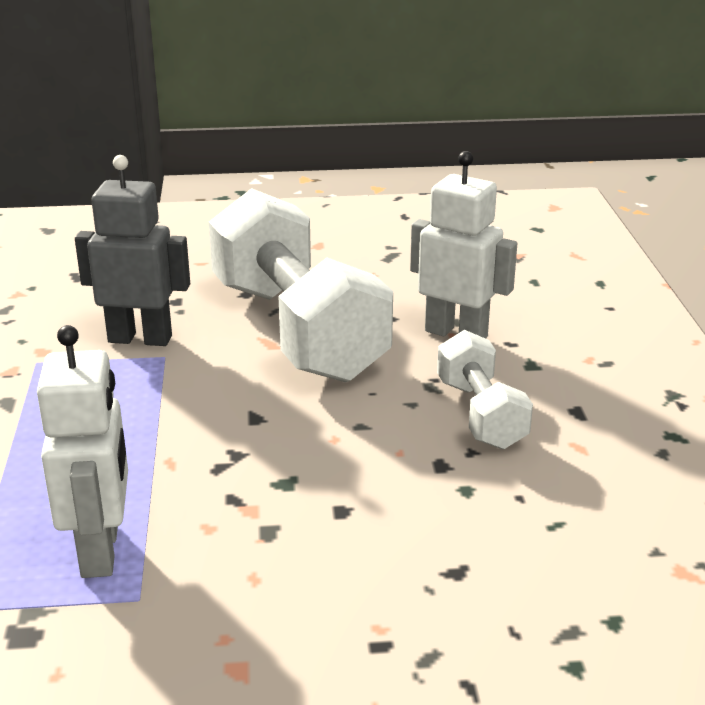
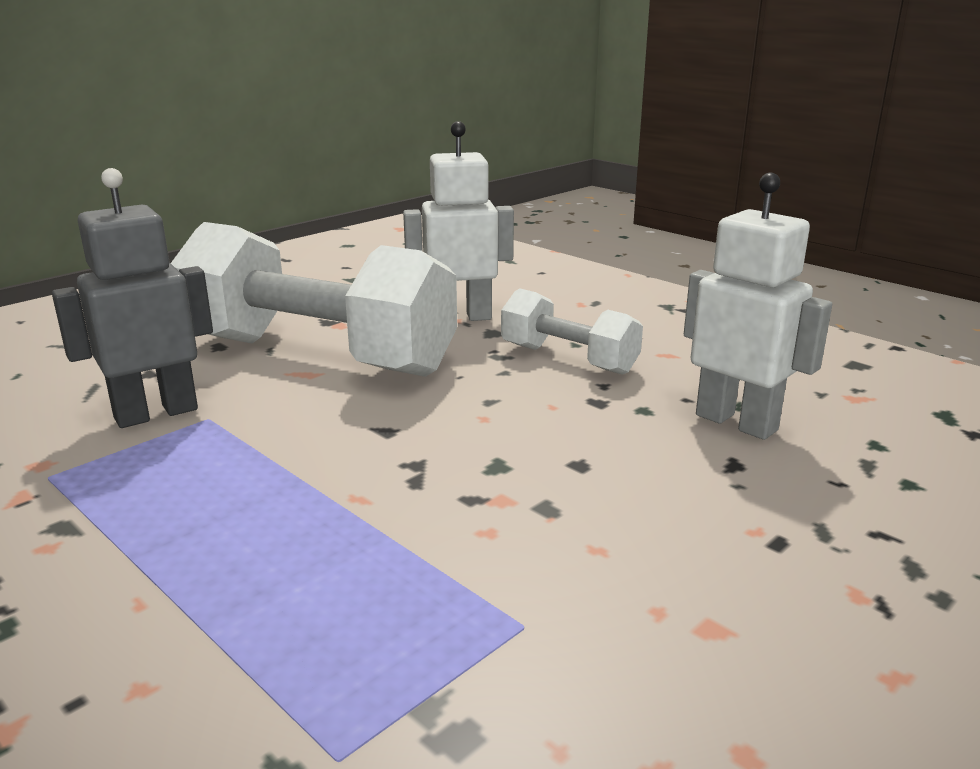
camera: 40 degrees left, 5 degrees down
white robot [37,325,128,578] -> white robot moved to [684,173,832,440]

